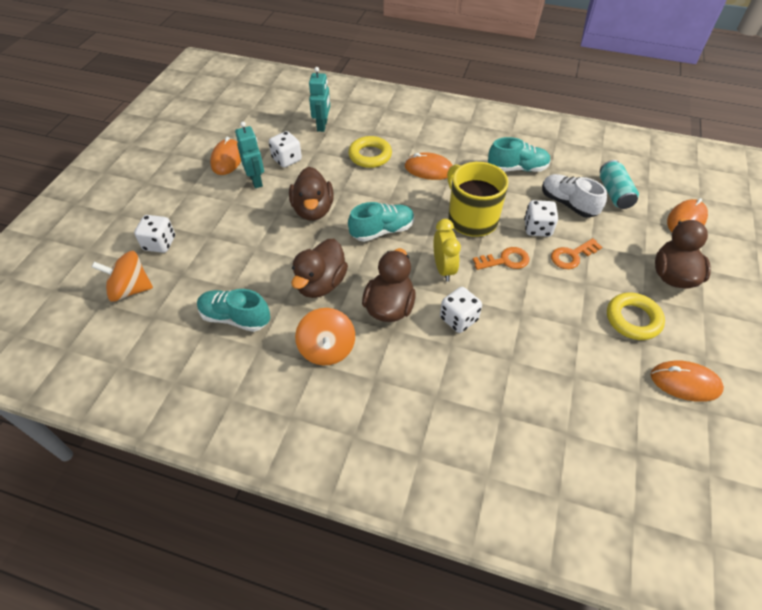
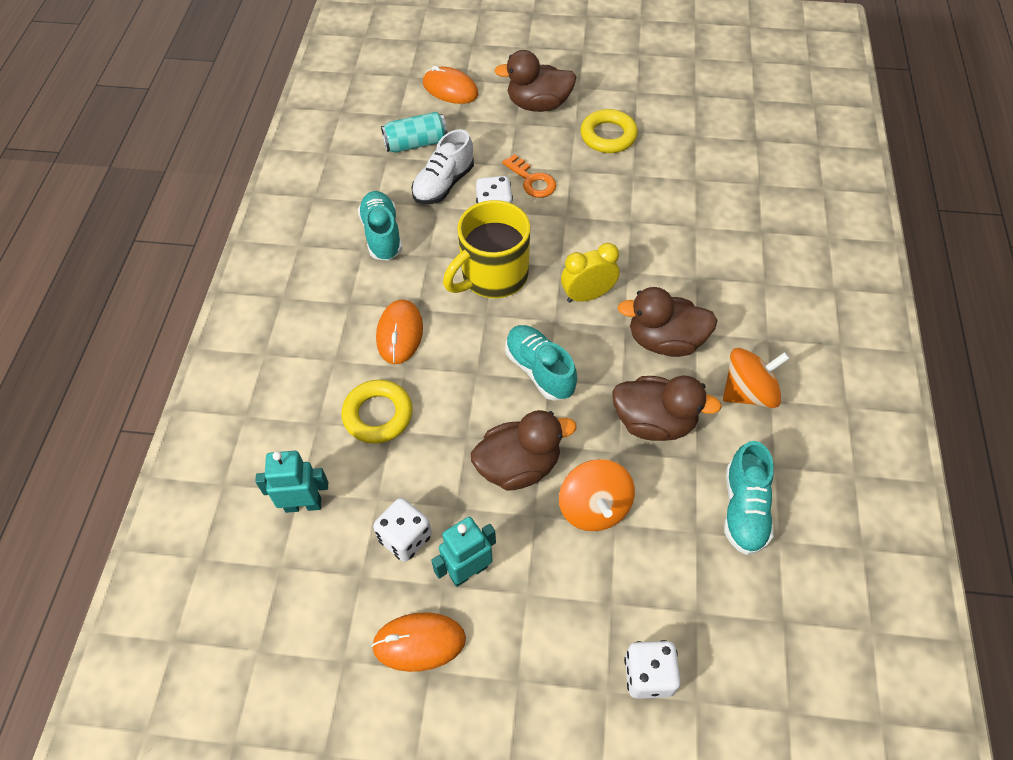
camera: 100 degrees left, 5 degrees up
orange spinning top [92,251,153,302] -> orange spinning top moved to [559,459,635,531]
white dice [440,287,482,333] -> none
orange key [473,247,529,270] -> none
orange mouse [651,360,724,402] -> none

